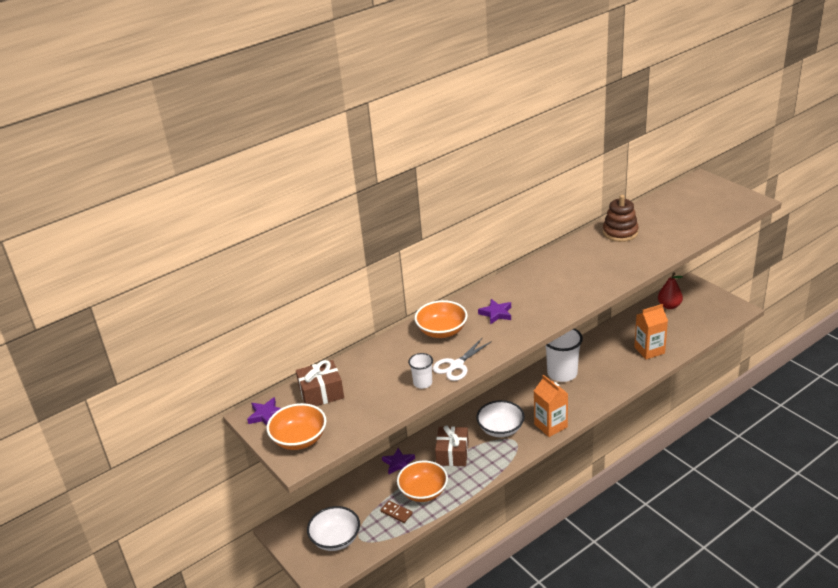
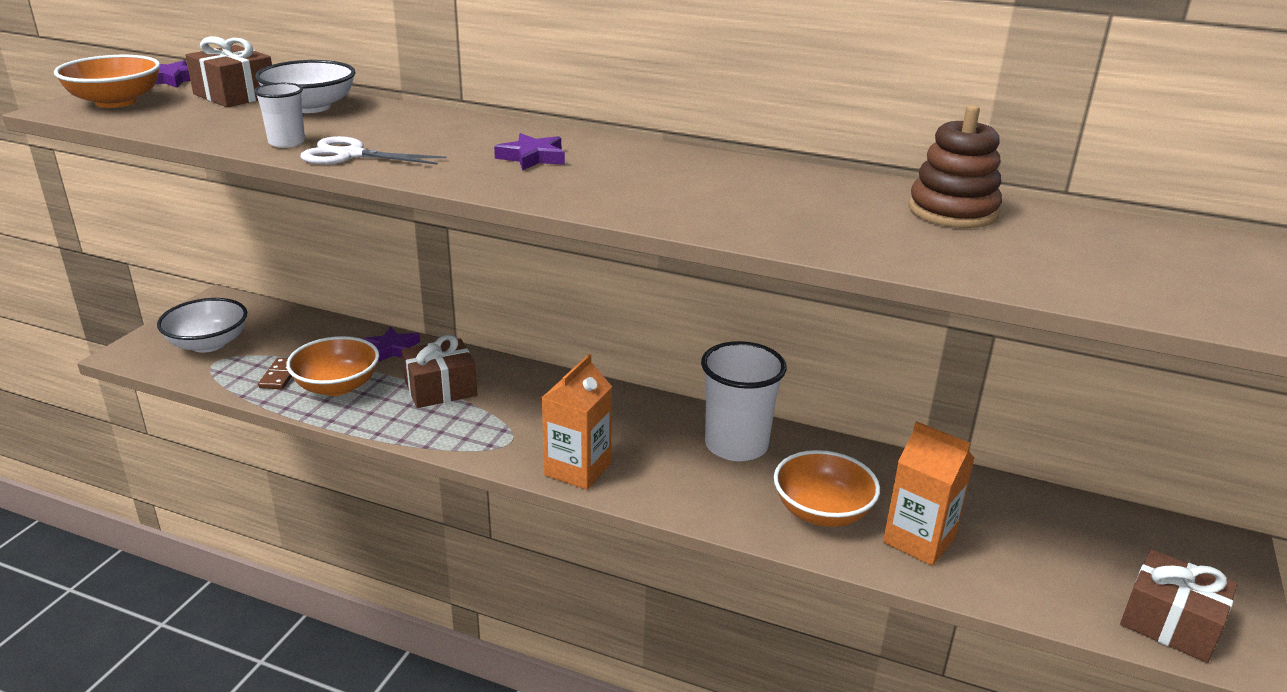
camera: 55 degrees right, 5 degrees down
orange bowl [415,300,468,338] -> orange bowl moved to [774,450,880,527]
white bowl [476,400,525,437] -> white bowl moved to [255,60,356,113]
red pear [658,272,683,309] -> none
none -> brown gift [1120,549,1237,663]

